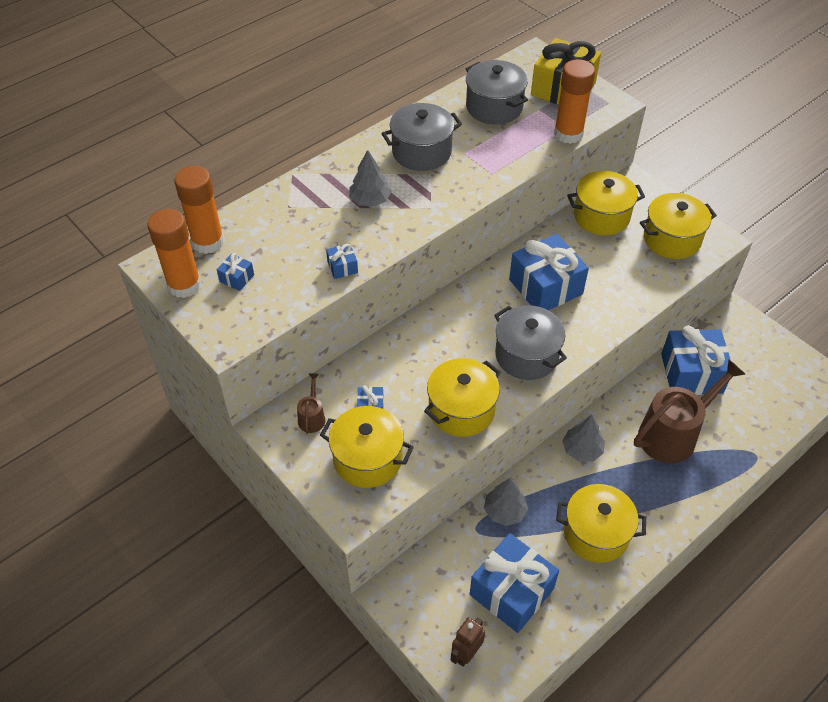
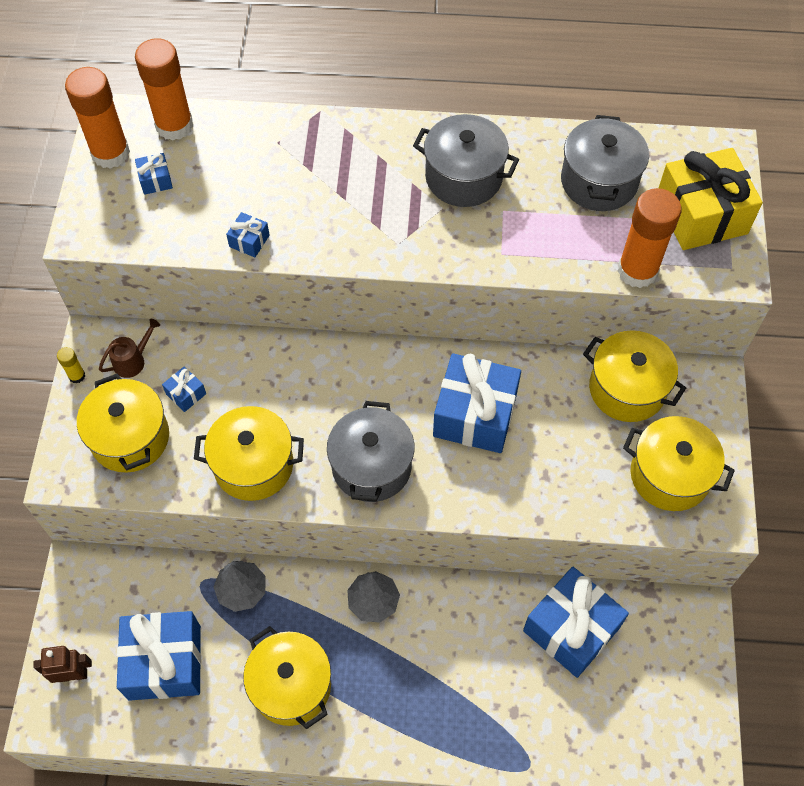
camera: 45 degrees right, 10 degrees up
grey tree [349,150,392,207] -> none
brown watering can [634,360,746,463] -> none
none -> yellow glue stick [57,347,85,384]

